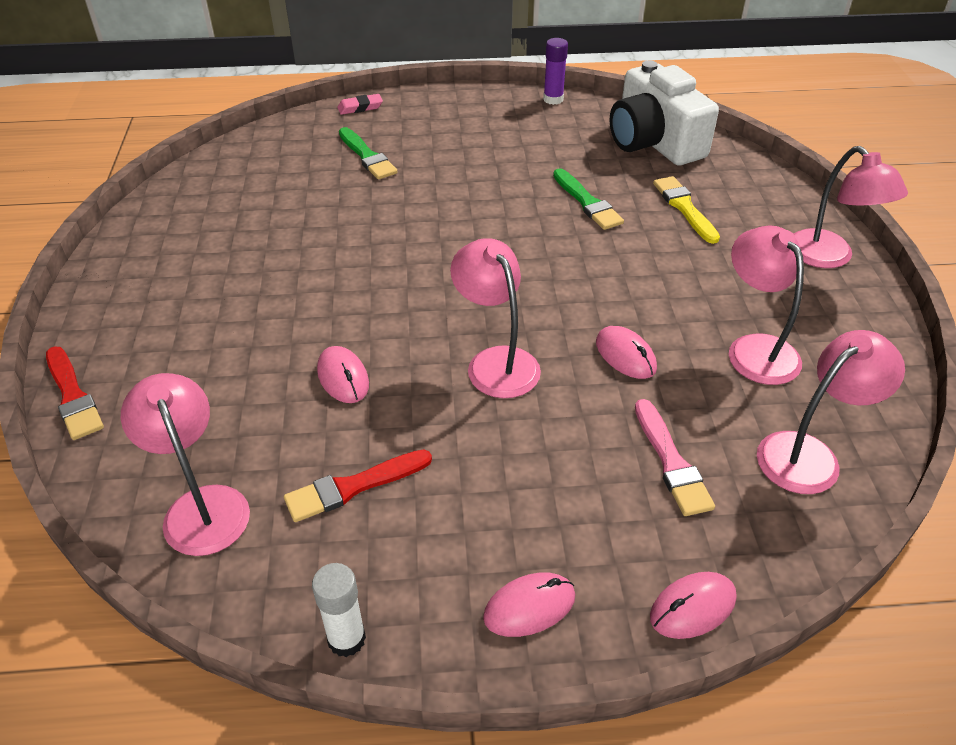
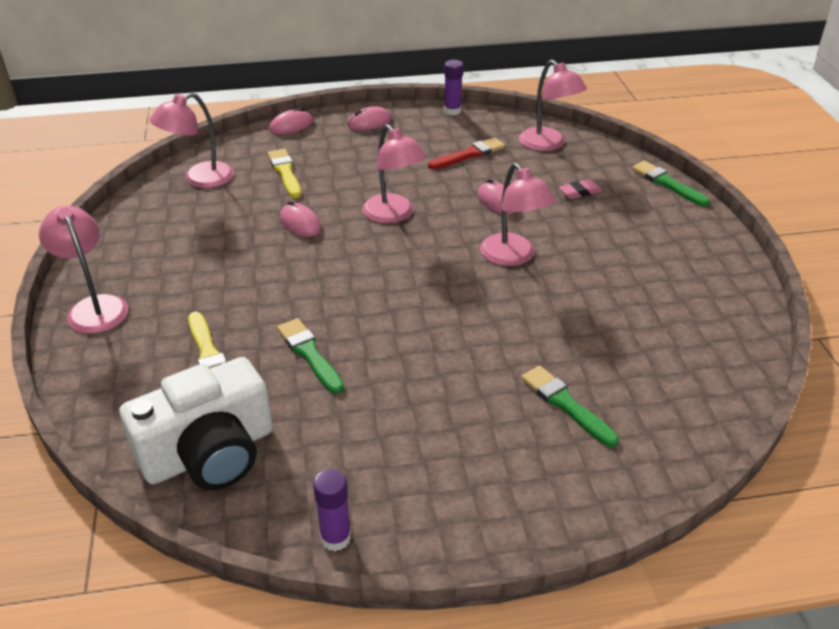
camera: 175 degrees right, 5 degrees down
red brush [46,346,104,440] -> green brush [632,161,710,206]
white glue stick [312,563,366,657] -> purple glue stick [444,60,463,115]
pink eraser [337,94,383,115] -> pink eraser moved to [559,179,602,199]
white camera [610,60,719,165] -> white camera turned 90 degrees clockwise [119,357,273,490]
pink brush [635,399,715,516] -> yellow brush [268,149,301,198]
pink lamp [729,226,804,385] -> pink lamp moved to [480,163,556,266]

